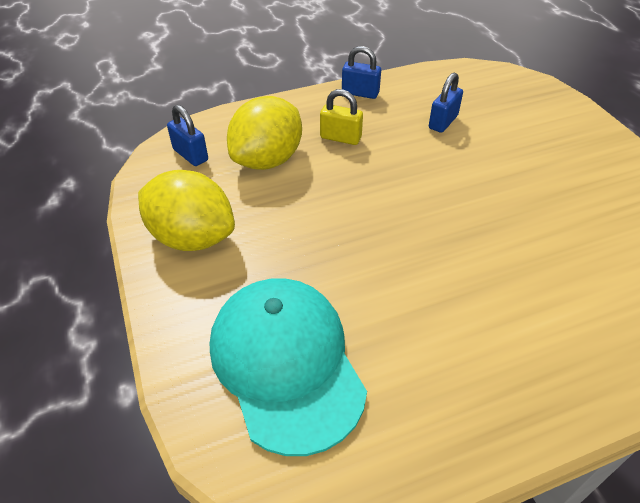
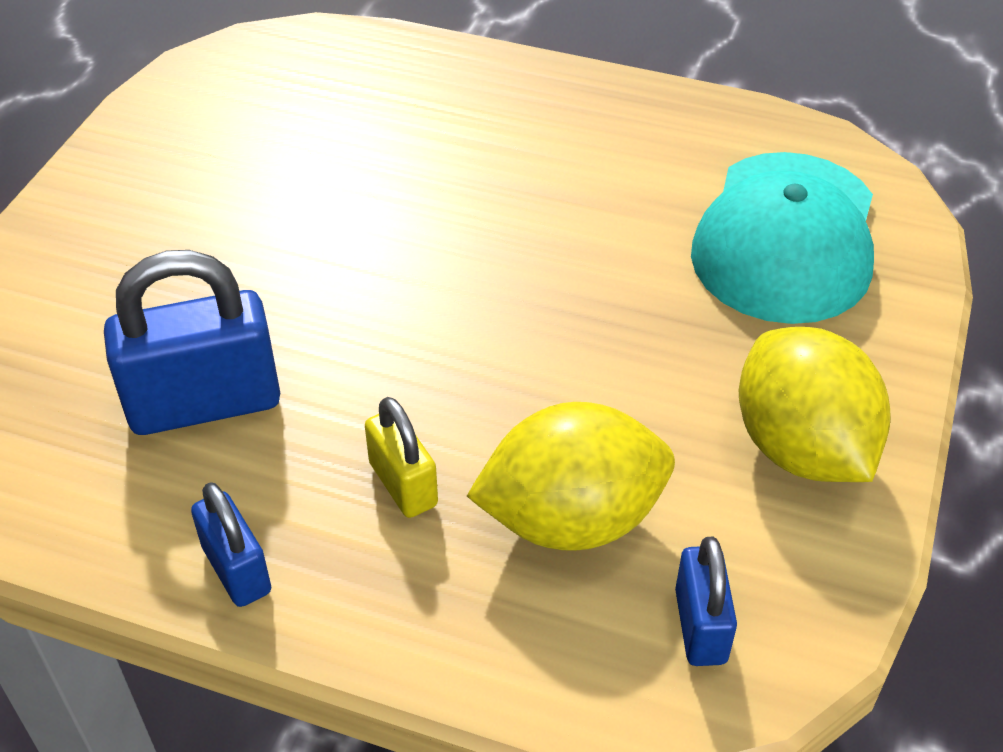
camera: 140 degrees left, 0 degrees up
blue padlock [429,73,463,133] -> blue padlock [104,250,280,435], size x1.79

